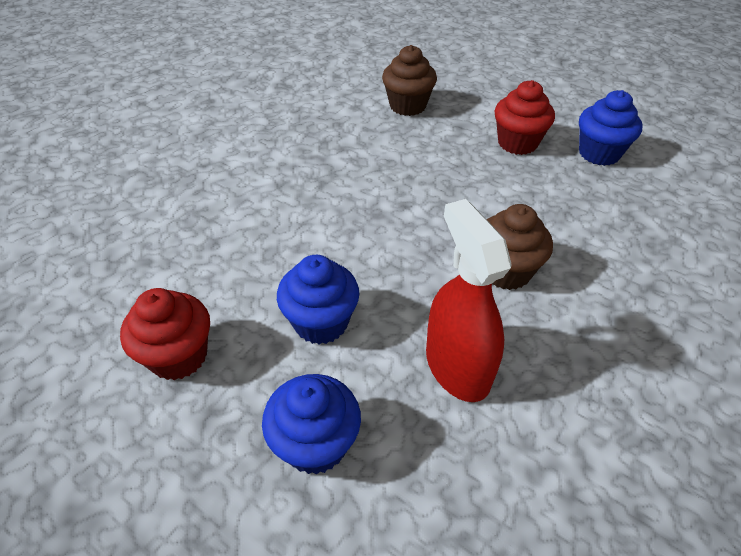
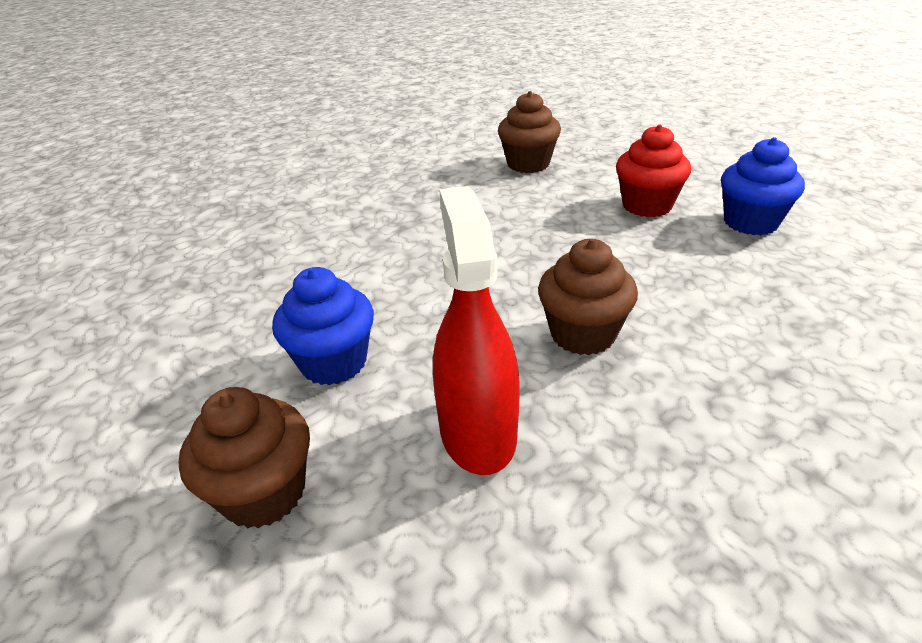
camera: 15 degrees right, 10 degrees down
red cupcake [120,288,210,380] -> none
blue cupcake [262,374,361,475] -> brown cupcake [179,387,310,528]

